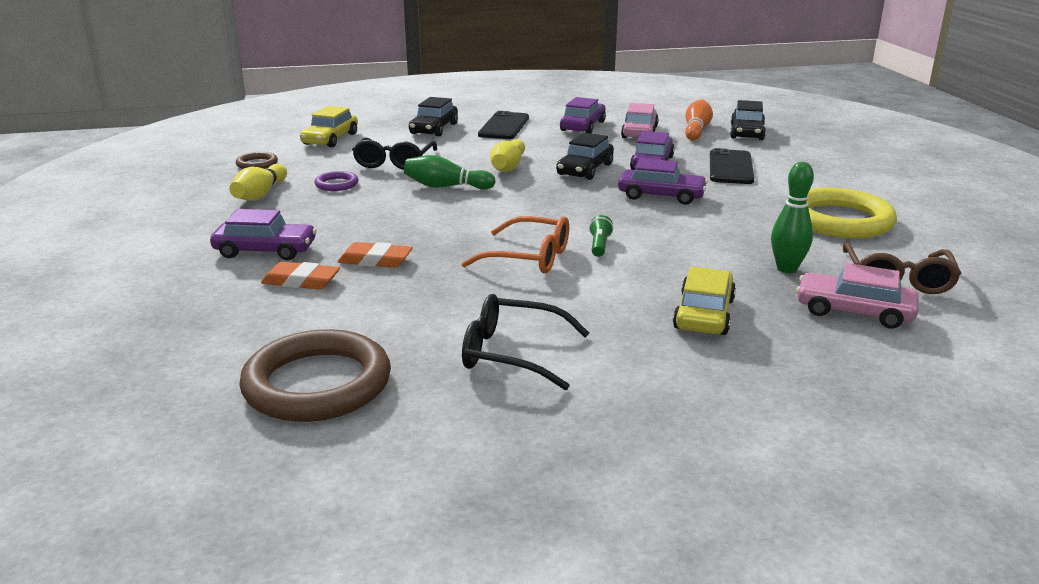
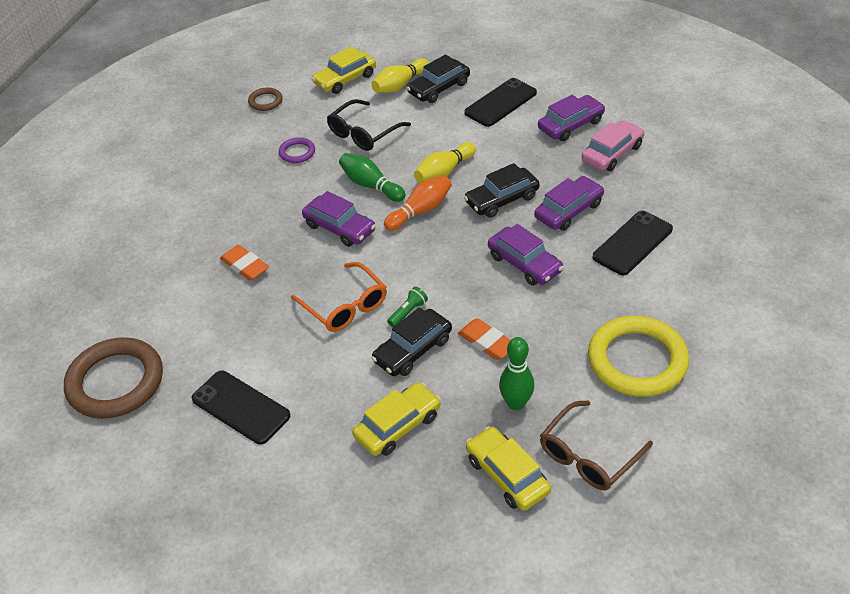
camera: 35 degrees right, 20 degrees up
purple car [210,209,317,260] -> purple car moved to [302,191,376,247]
yellow bowling pin [229,164,287,201] -> yellow bowling pin moved to [371,58,429,93]
orange eraser [261,261,340,290] -> orange eraser moved to [458,318,511,360]
black glasses [462,294,589,390] -> black phone [192,371,291,445]
orange bowling pin [685,100,713,141] -> orange bowling pin moved to [384,175,452,231]
black car [730,100,766,140] -> black car moved to [372,307,452,376]
pink car [796,263,918,329] -> yellow car [466,426,551,511]

